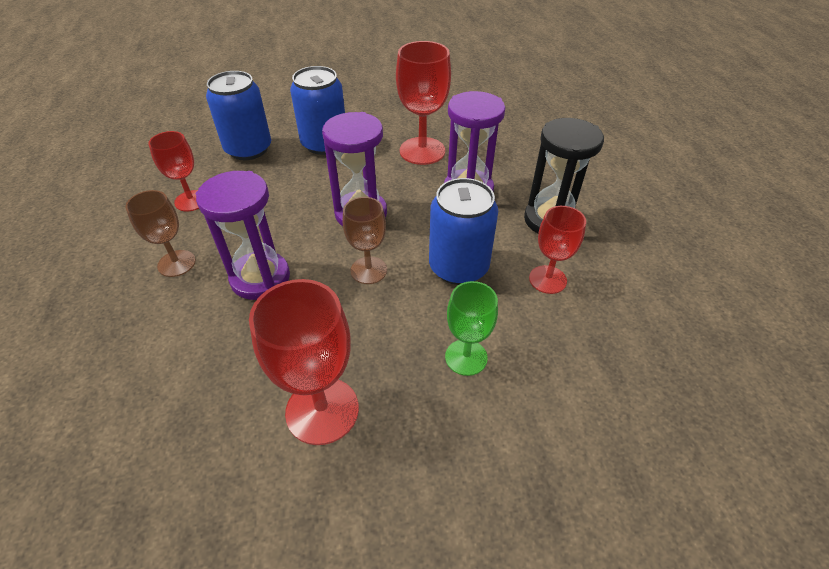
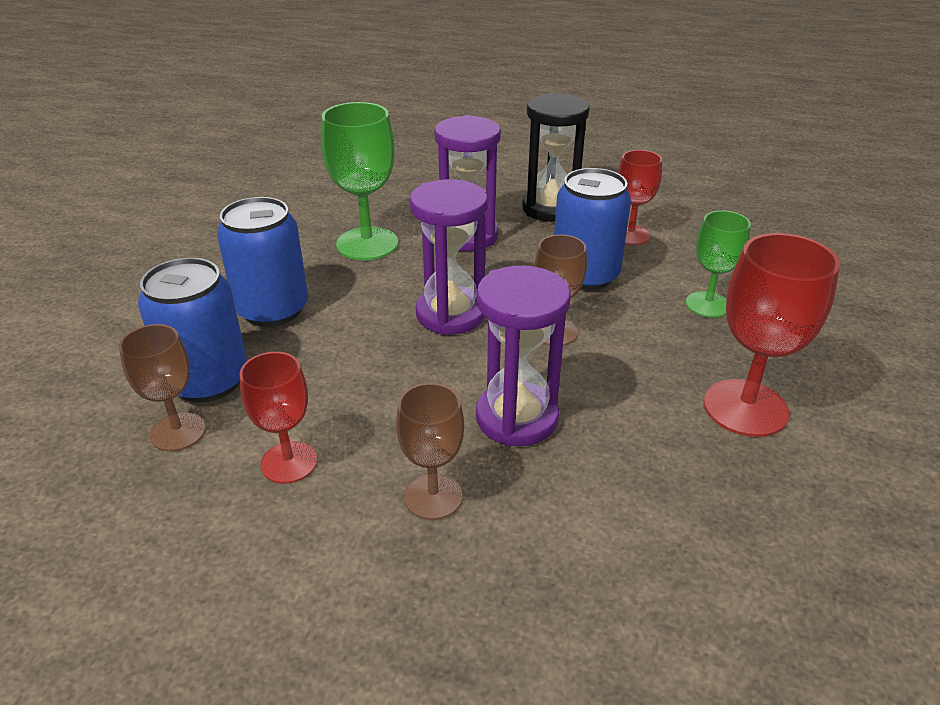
camera: 65 degrees left, 10 degrees down
red goblet [396,41,451,165] -> green goblet [321,102,398,260]
none -> brown goblet [119,324,206,451]

